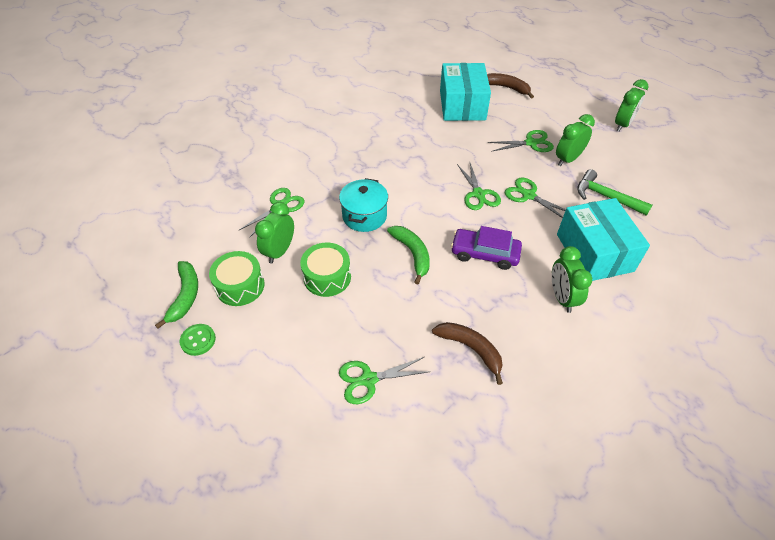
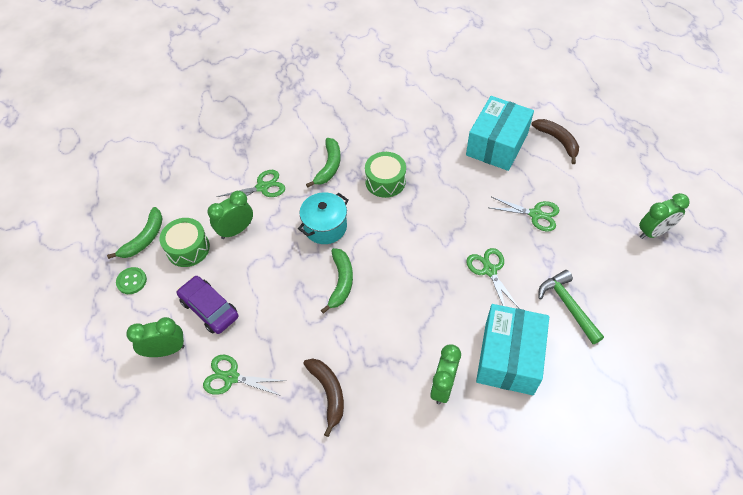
camera: 30 degrees right, 5 degrees up
green drum [300,242,351,297] -> green drum moved to [365,152,406,198]
purple car [451,226,522,270] -> purple car moved to [177,276,239,334]
green scissors [457,163,501,210] -> none
green clock [556,114,595,166] -> green clock moved to [126,317,185,357]
none -> green banana [306,138,341,188]

